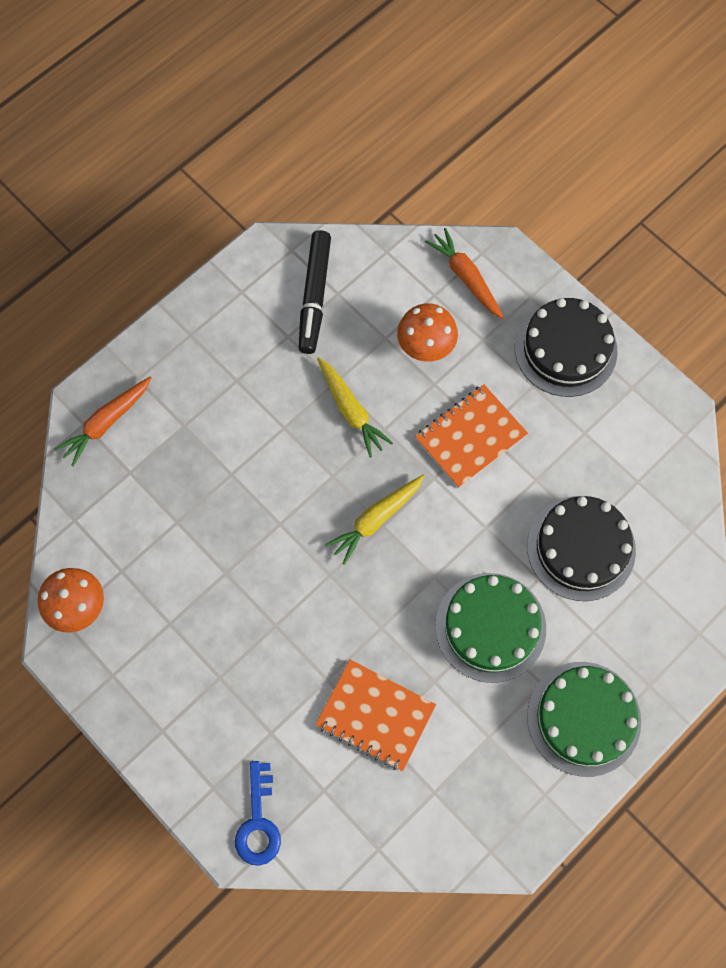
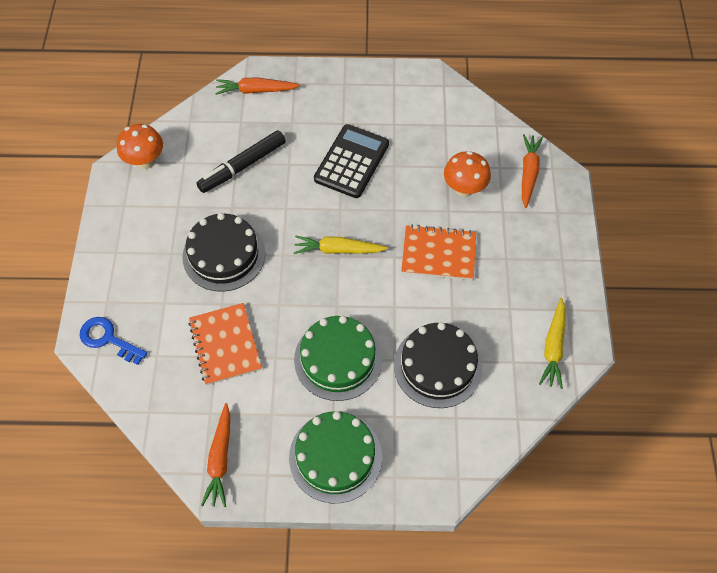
camera: 45 degrees right, 10 degrees down
blue key [235,761,281,866] -> blue key turned 75 degrees clockwise [80,317,148,365]
black marker [299,230,331,354] -> black marker moved to [196,130,286,193]
yellow carrot [317,357,393,457] -> yellow carrot moved to [539,298,565,389]
black cake [515,298,618,397] -> black cake moved to [182,213,265,292]
none -> orange carrot [201,403,230,507]
none -> black calculator [314,124,389,198]

